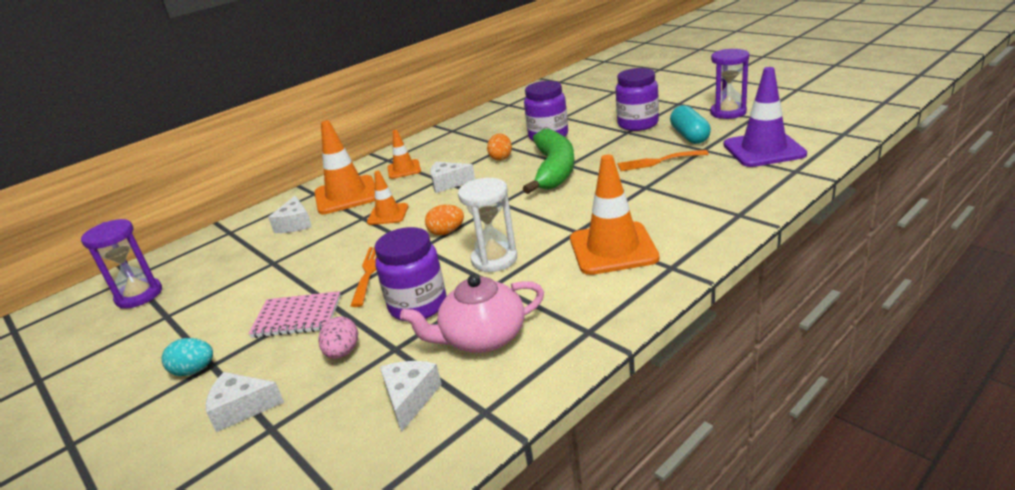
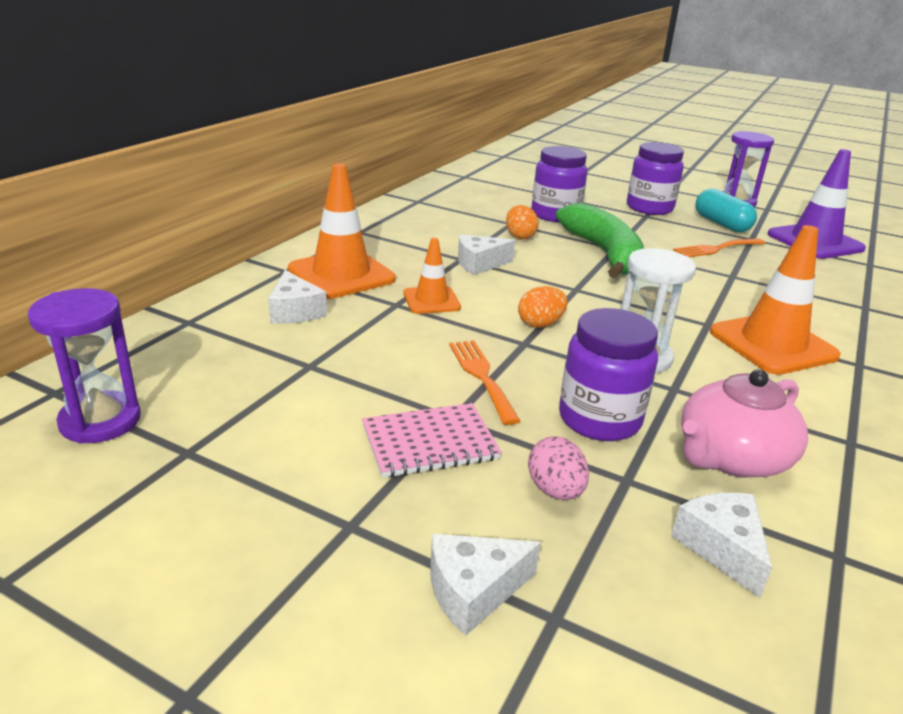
camera: 25 degrees left, 0 degrees up
turquoise egg [162,338,213,376] -> none
orange traffic cone [387,130,421,179] -> none

